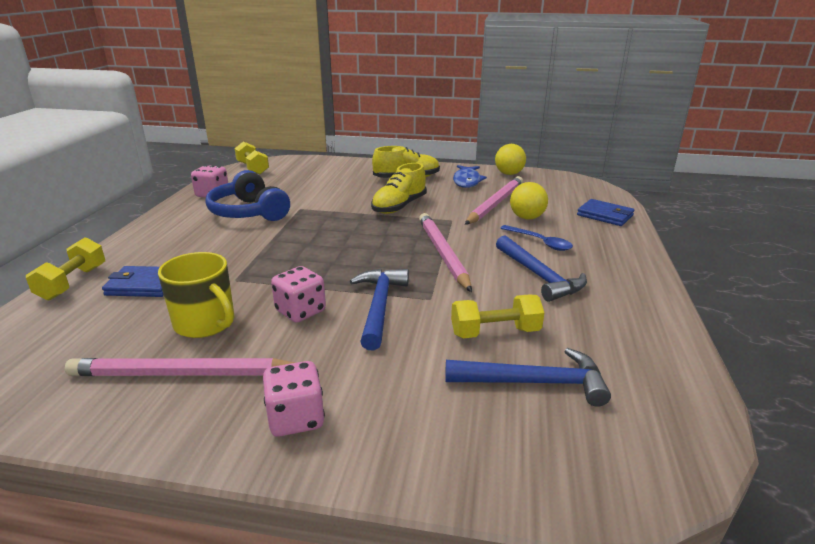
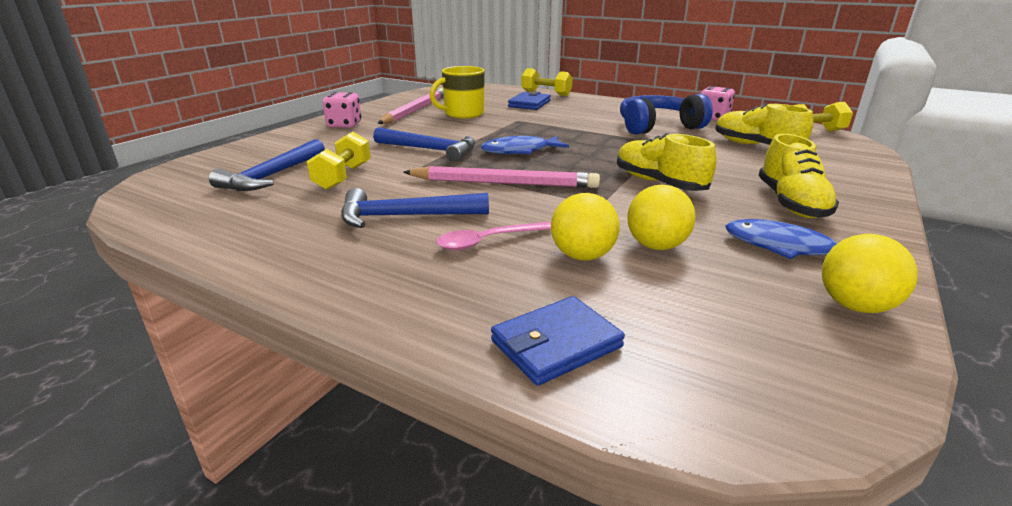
camera: 110 degrees right, 0 degrees up
pink dice [271,266,326,323] -> none
pink pencil [465,176,523,225] -> yellow ball [628,185,696,250]
blue spoon [500,225,573,251] -> pink spoon [436,222,551,251]
none -> blue fish [481,136,569,154]
none -> yellow shoe [715,103,813,145]

